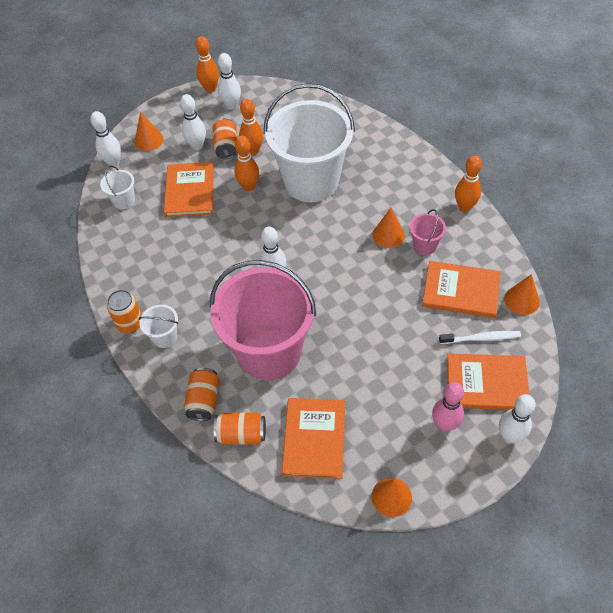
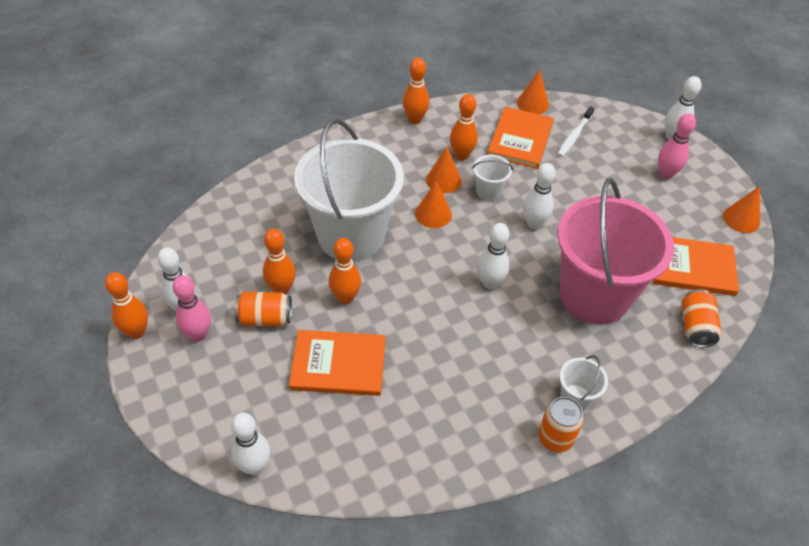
camera: 90 degrees left, 5 degrees down
white bucket [100,165,135,210] -> white bucket moved to [472,155,513,201]
orange cone [135,112,164,151] -> orange cone moved to [415,180,452,228]
white bowling pin [180,94,206,150] -> white bowling pin moved to [523,163,556,229]
orange can [184,367,220,421] -> none
pink bucket [410,209,446,255] -> orange bowling pin [450,94,478,160]
white toothbrush [439,331,521,344] -> white toothbrush turned 150 degrees counterclockwise [557,106,595,157]
orange book [447,353,529,410] -> none
none -> pink bowling pin [172,275,211,342]

